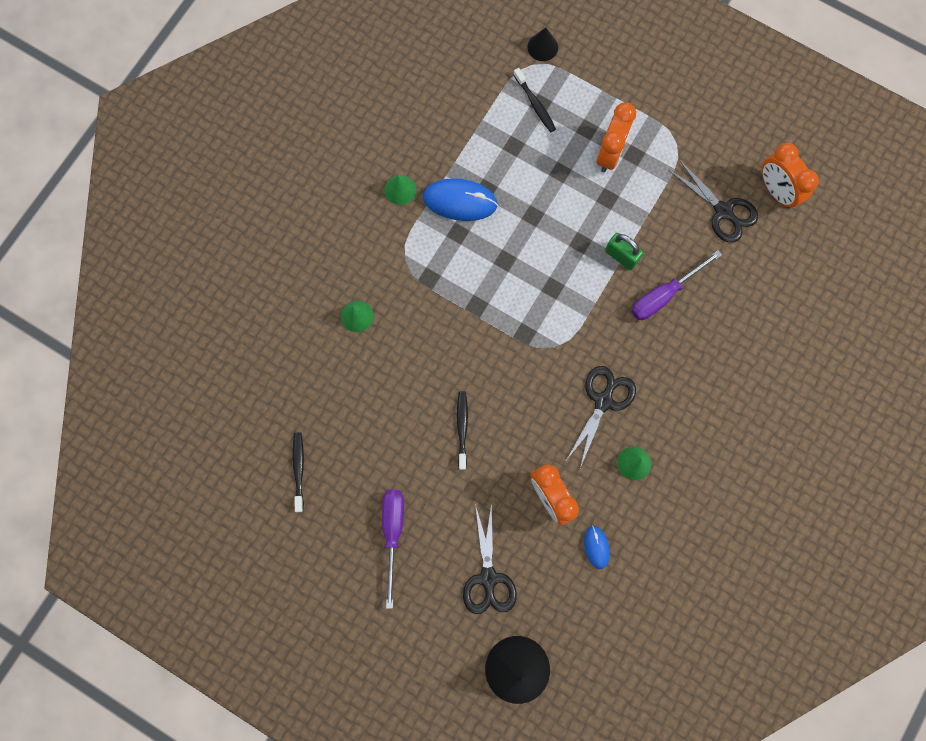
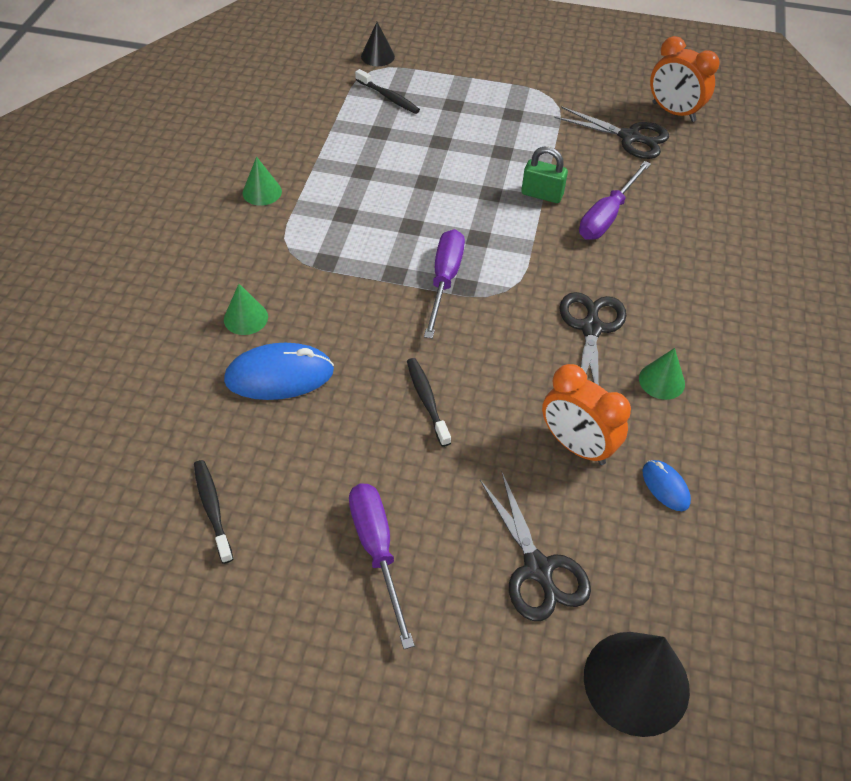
camera: 20 degrees left, 25 degrees down
blue mouse [423,178,498,221] -> blue mouse moved to [224,343,334,400]
orange clock [596,103,636,172] -> none
none -> purple screwdriver [424,229,465,339]

